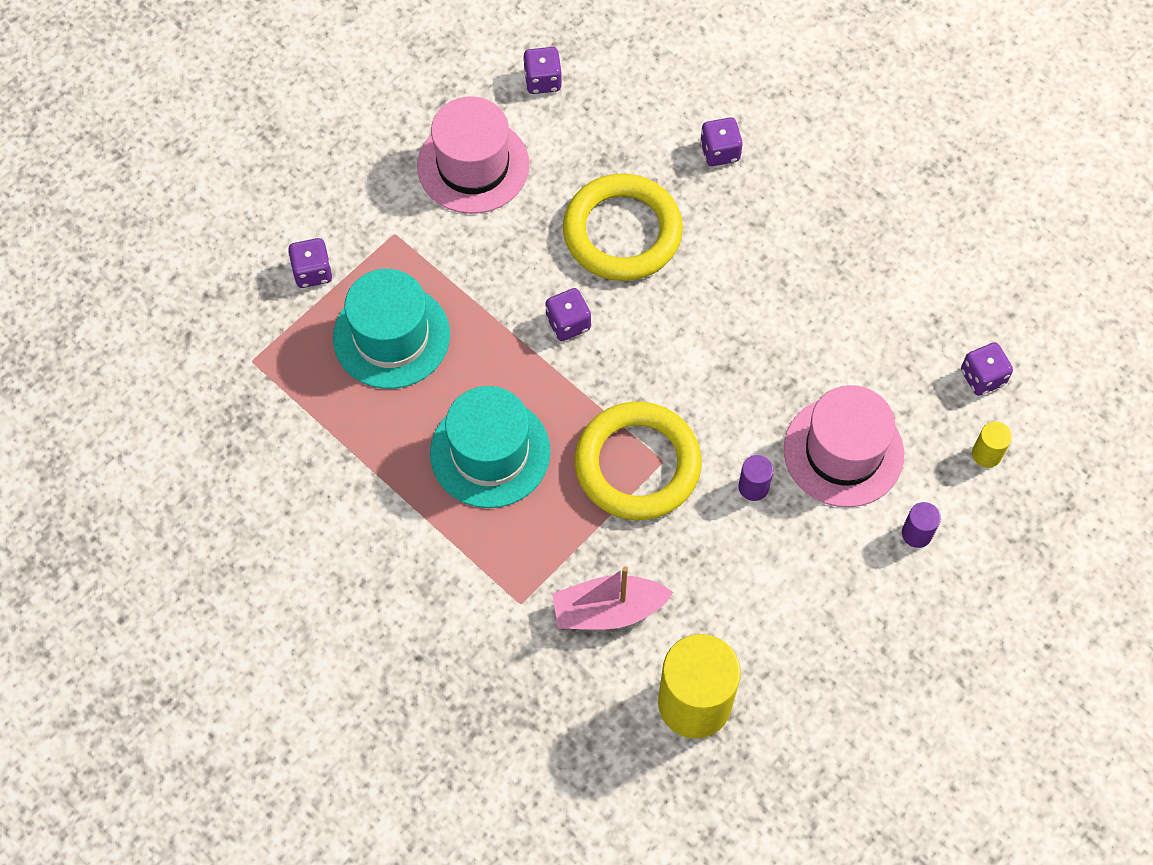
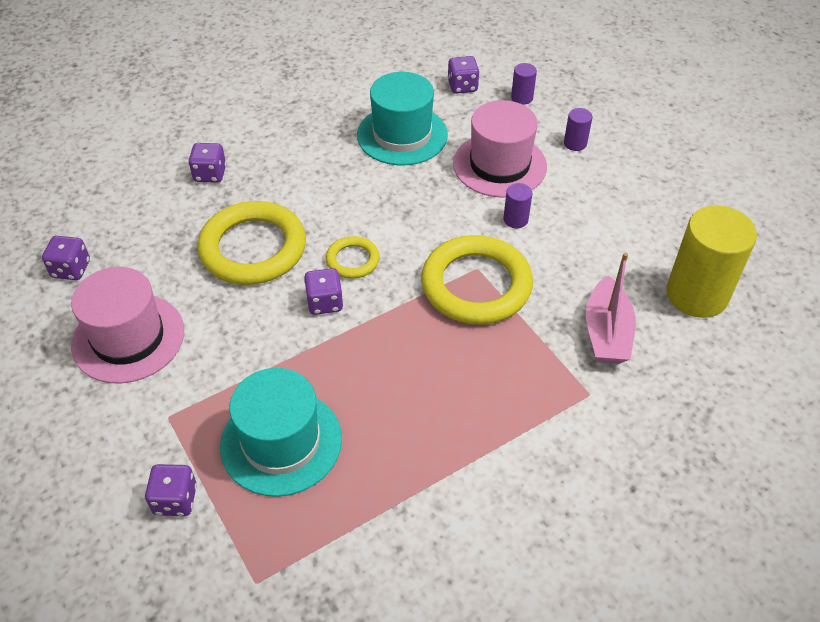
camera: 75 degrees left, 15 degrees down
turquoise hat [430,386,551,508] -> turquoise hat moved to [357,72,448,165]
yellow cylinder [972,422,1012,468] -> purple cylinder [511,63,537,105]
none -> yellow ring [326,236,380,279]

